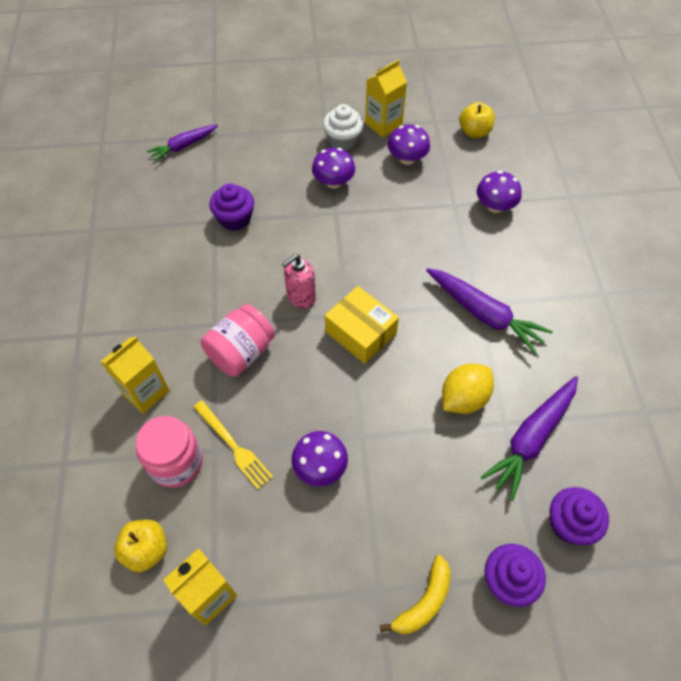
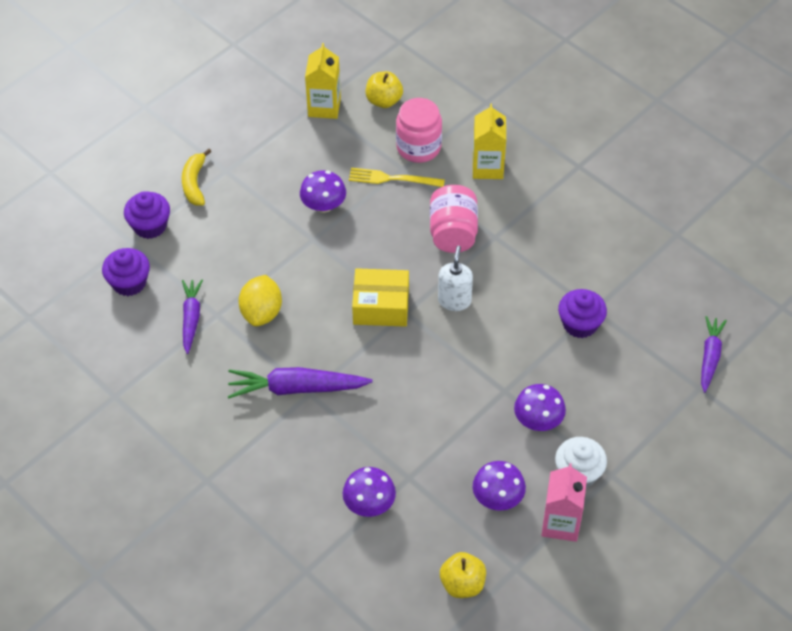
camera: 140 degrees right, 5 degrees down
pink soap dispenser [282,254,316,308] -> white soap dispenser [438,246,473,311]
yellow carton [365,60,407,138] -> pink carton [541,463,587,542]
purple carrot [481,376,578,501] -> purple carrot [182,280,203,354], size x0.64

